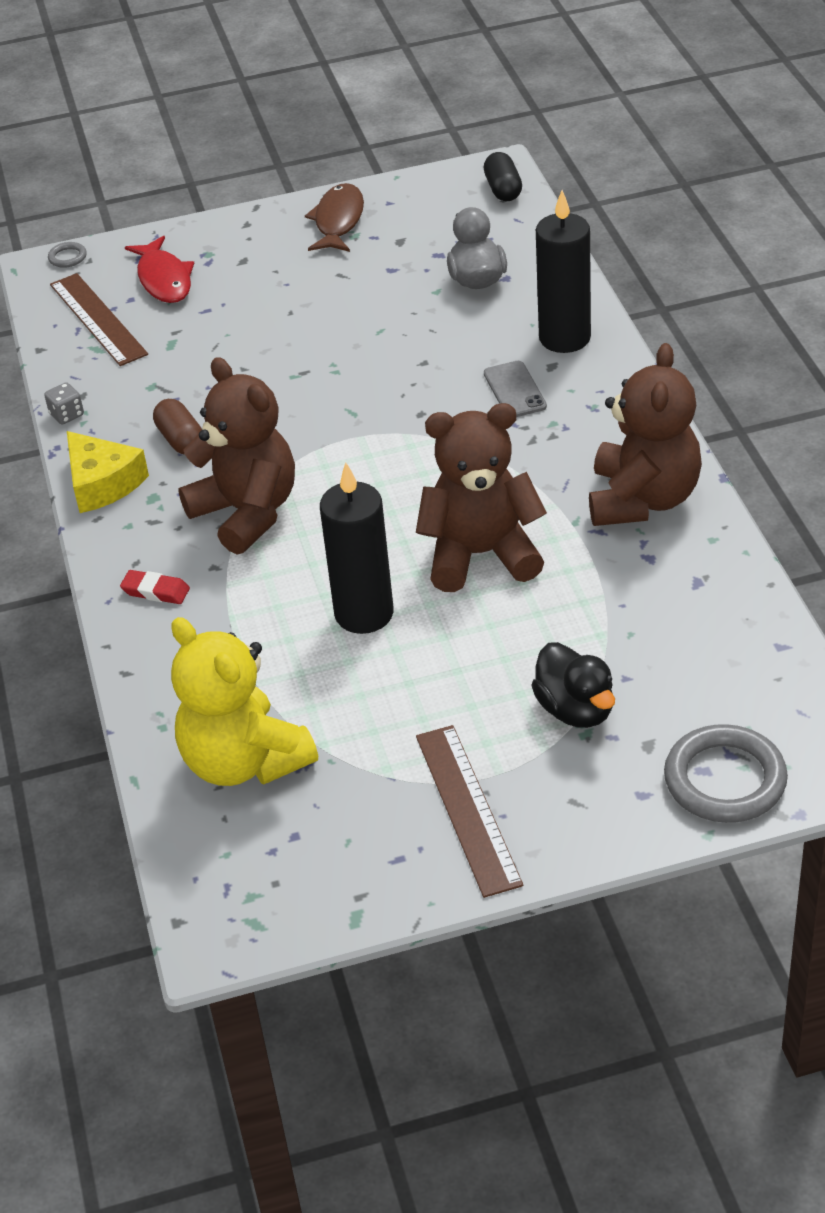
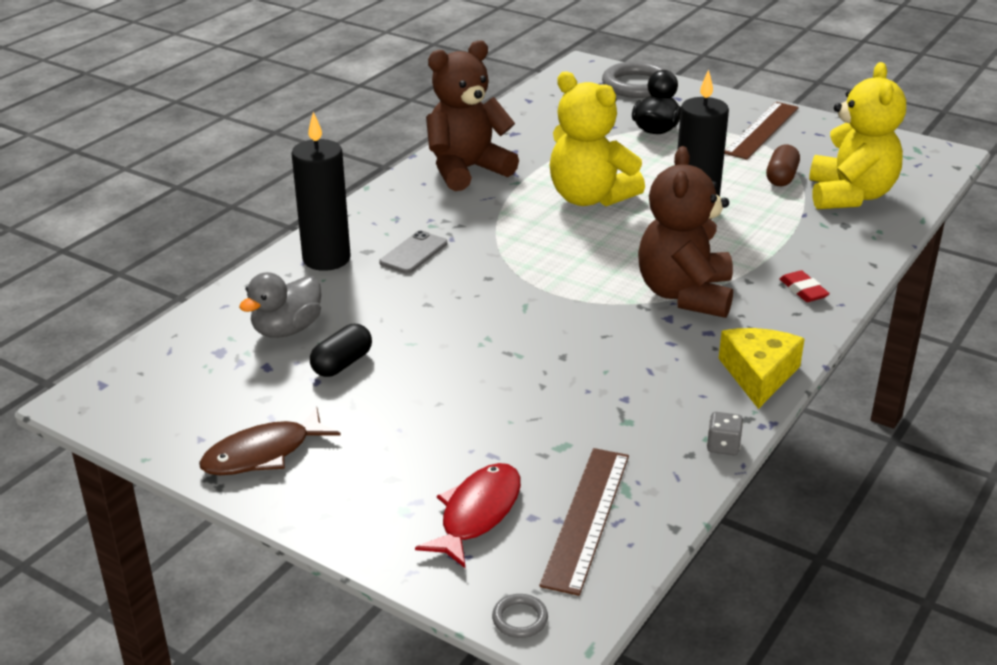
camera: 135 degrees left, 10 degrees down
brown capsule [153,399,202,455] -> brown capsule moved to [766,145,800,186]
brown teddy bear [416,403,547,592] -> yellow teddy bear [550,72,645,206]
black capsule [484,152,522,201] -> black capsule moved to [310,324,372,377]

